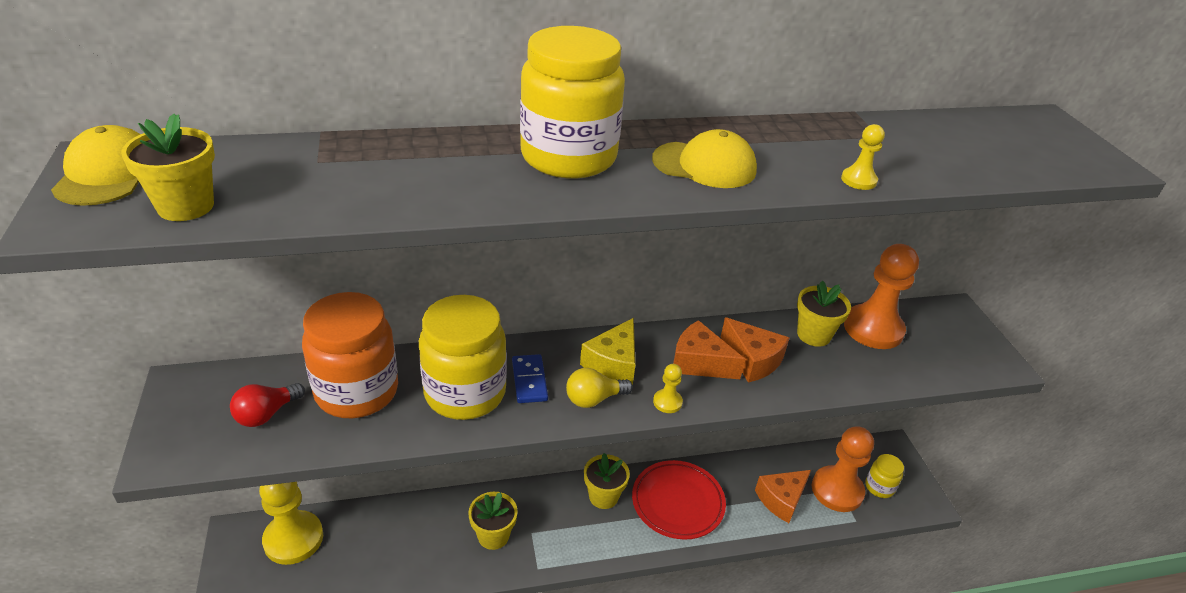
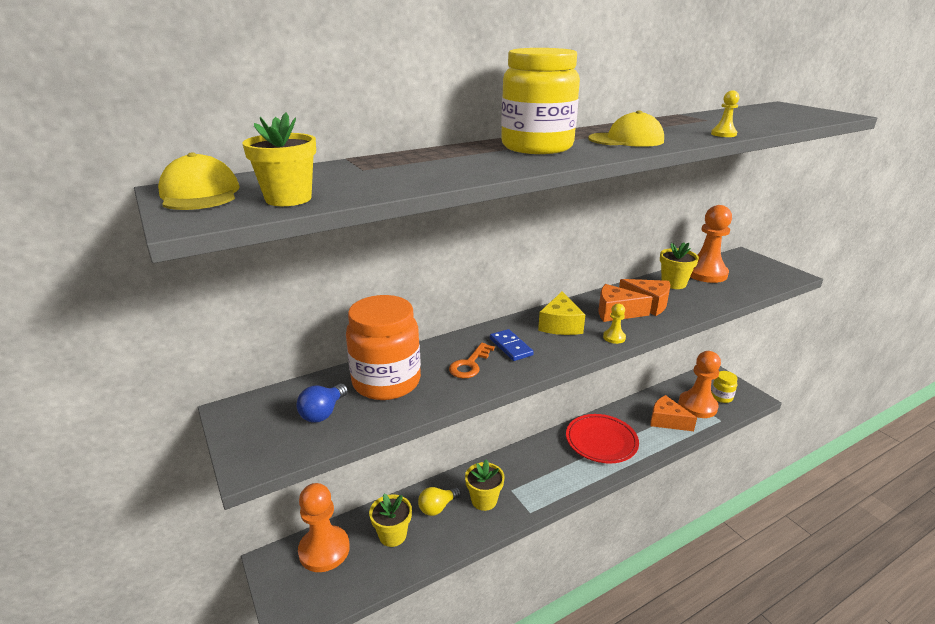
camera: 15 degrees left, 10 degrees down
red light bulb [230,383,305,427] -> blue light bulb [296,384,348,423]
yellow pawn [259,482,323,565] -> orange pawn [298,483,350,572]
yellow jar [419,295,507,420] -> orange key [449,343,495,378]
yellow light bulb [566,368,633,408] -> yellow light bulb moved to [418,487,461,516]
yellow flower pot [584,453,630,509] -> yellow flower pot moved to [369,493,412,547]
orange cheese [755,470,811,523] -> orange cheese turned 90 degrees clockwise [650,395,697,431]

